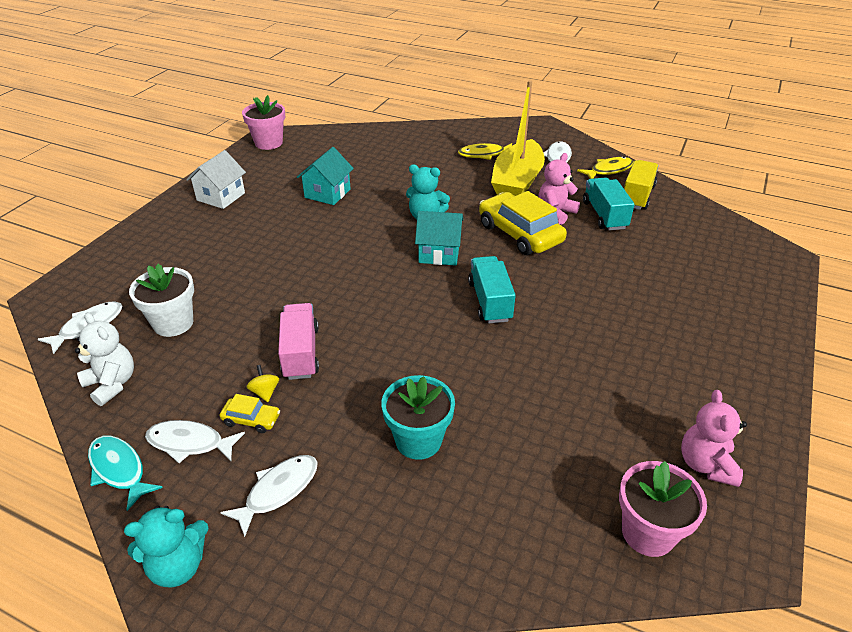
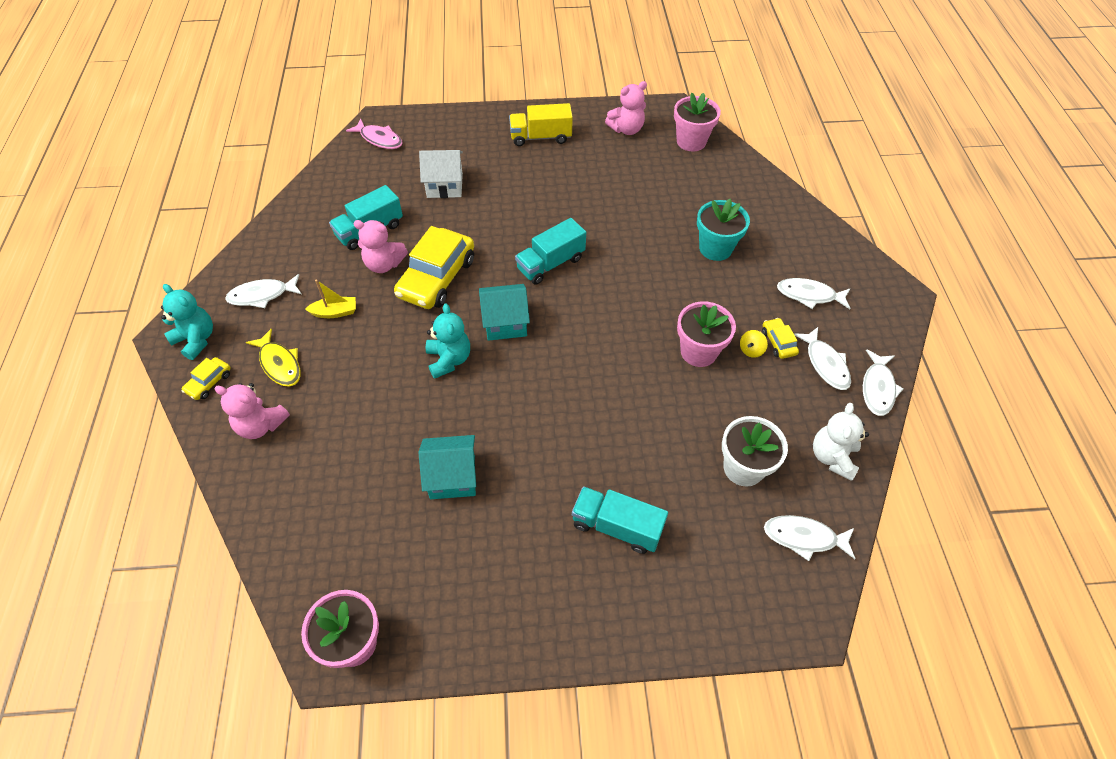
camera: 120 degrees left, 15 degrees up
turquoise fish [88,436,163,511] -> white fish [863,349,903,416]
turquoise teddy bear [124,506,209,588] -> turquoise teddy bear moved to [161,284,213,360]
white house [186,150,246,209] -> white house moved to [419,150,463,198]
pink truck [278,303,319,380] -> pink flower pot [677,302,736,367]
turquoise house [415,211,463,266] -> turquoise house turned 75 degrees counterclockwise [479,284,530,341]
yellow boat [491,80,545,196] -> yellow boat [305,280,356,318], size x0.42
yellow fish [577,156,634,179] -> none
yellow truck [624,160,658,210] -> yellow truck moved to [509,103,573,146]
none -> yellow car [182,357,231,400]
none -> pink teddy bear [214,383,290,439]
none -> pink fish [346,119,403,149]
none -> turquoise truck [572,486,668,554]

